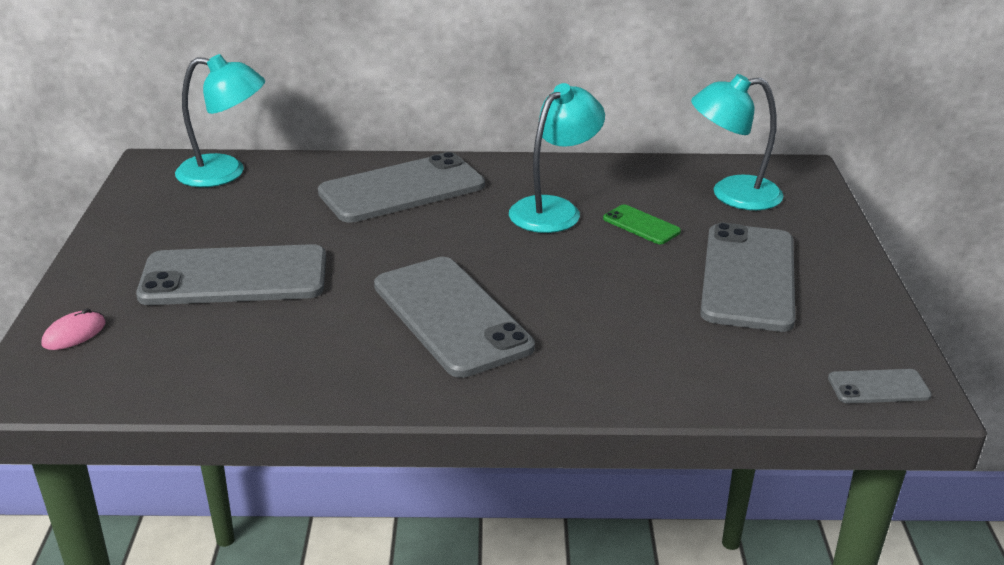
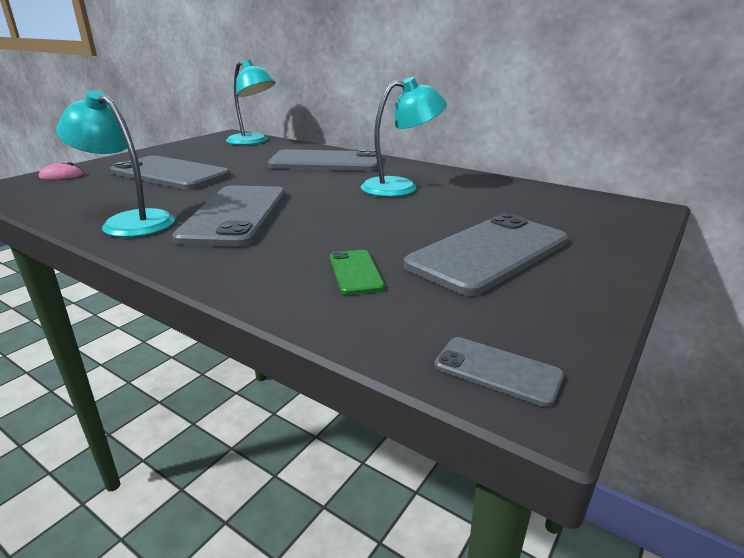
camera: 35 degrees right, 5 degrees down
green phone [603,205,681,244] -> green phone moved to [330,250,385,295]
turquoise lamp [691,74,783,210] -> turquoise lamp moved to [56,91,175,237]

